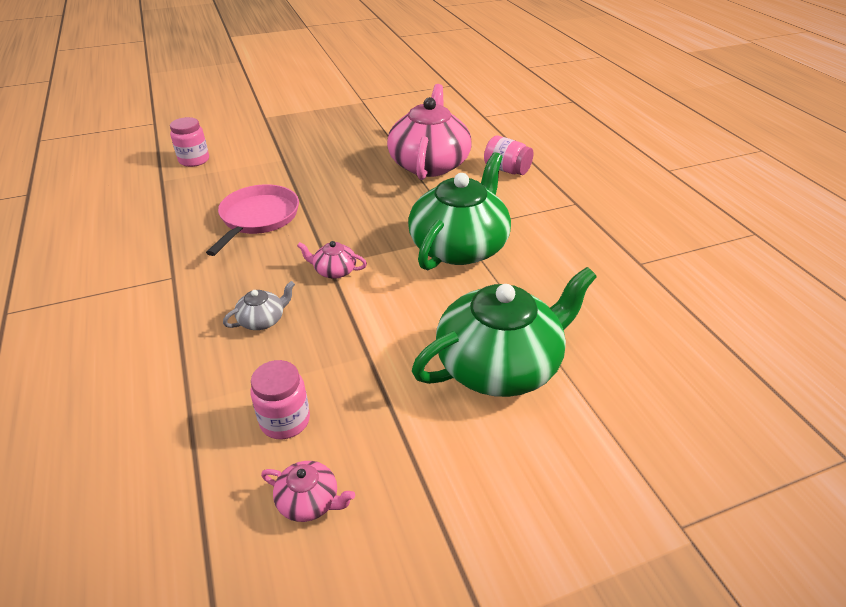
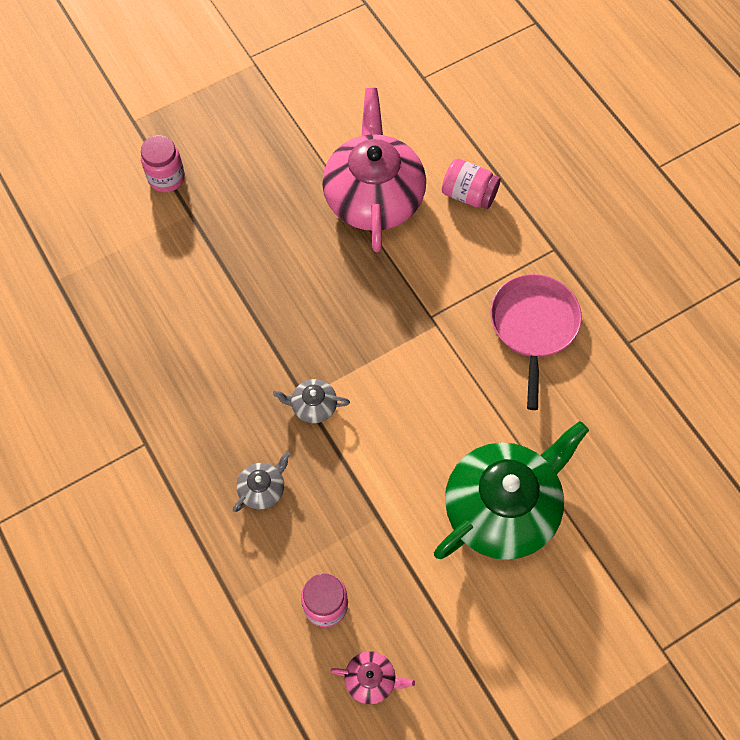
camera: 10 degrees left, 25 degrees up
pink jar [170,117,209,167] -> pink jar moved to [141,135,185,192]
pink pan [206,184,299,256] -> pink pan moved to [490,274,582,410]
pink teapot [297,241,367,279] -> grey teapot [273,379,350,423]
green teapot [408,152,511,270] -> none

